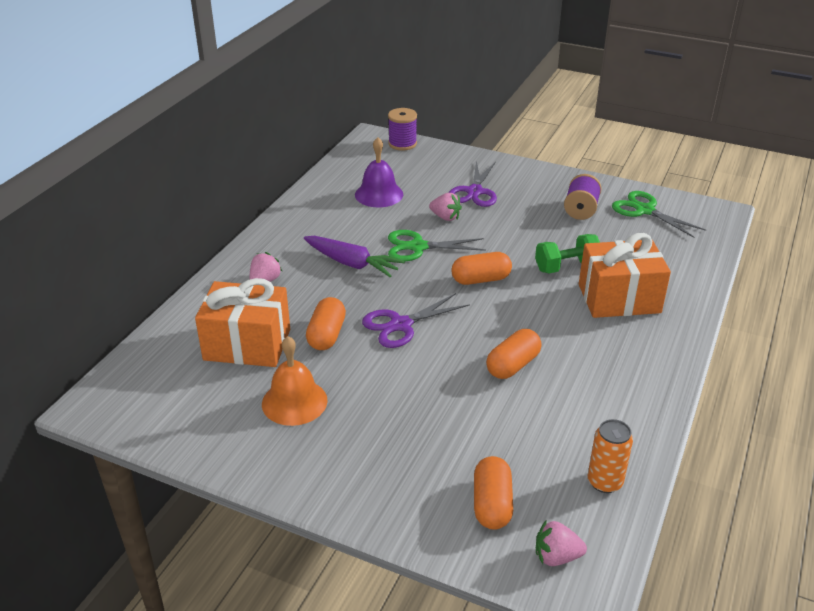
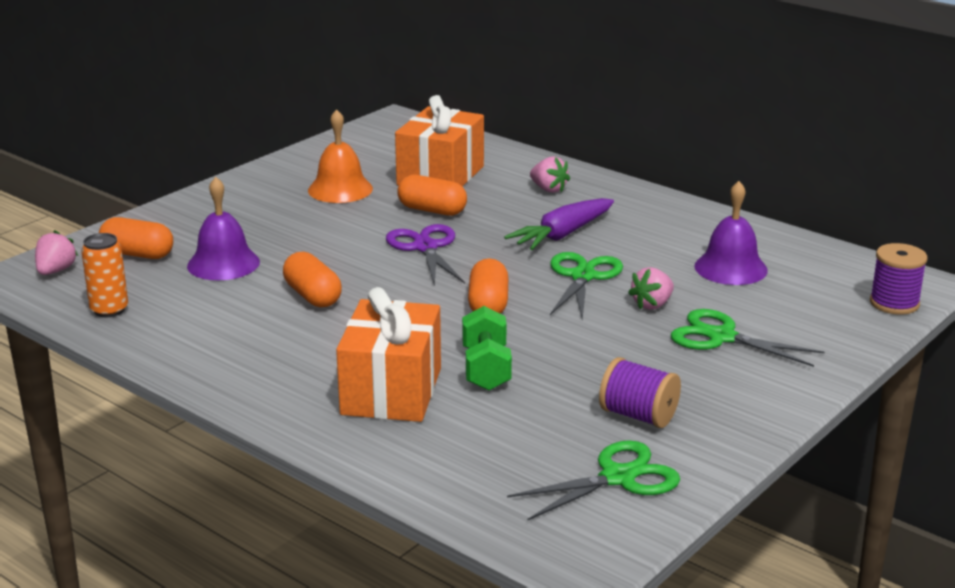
camera: 105 degrees right, 10 degrees down
purple scissors [449,161,497,207] -> green scissors [671,309,825,367]
none -> purple bell [187,177,260,280]

